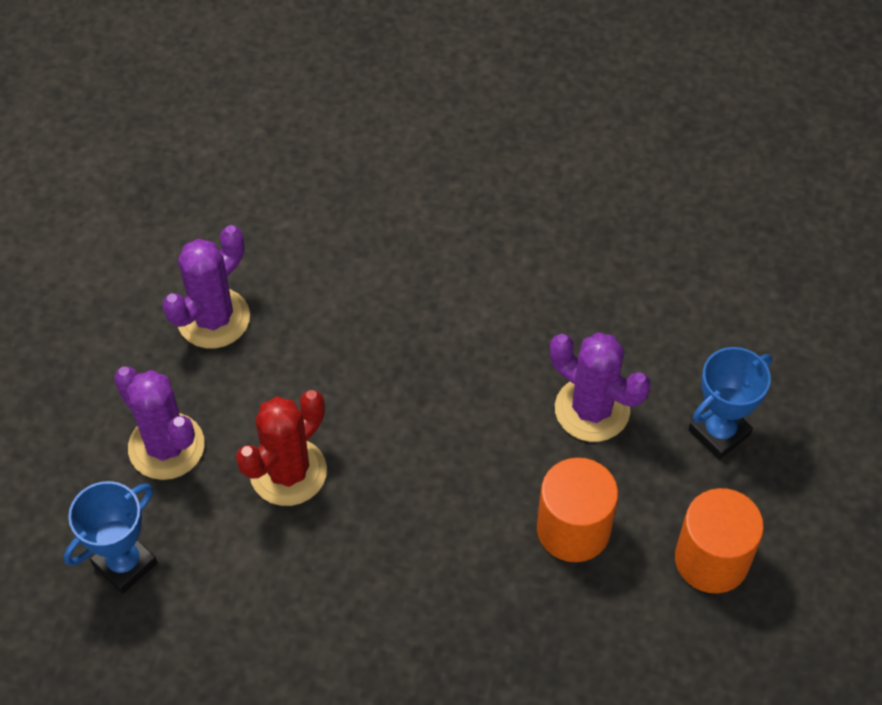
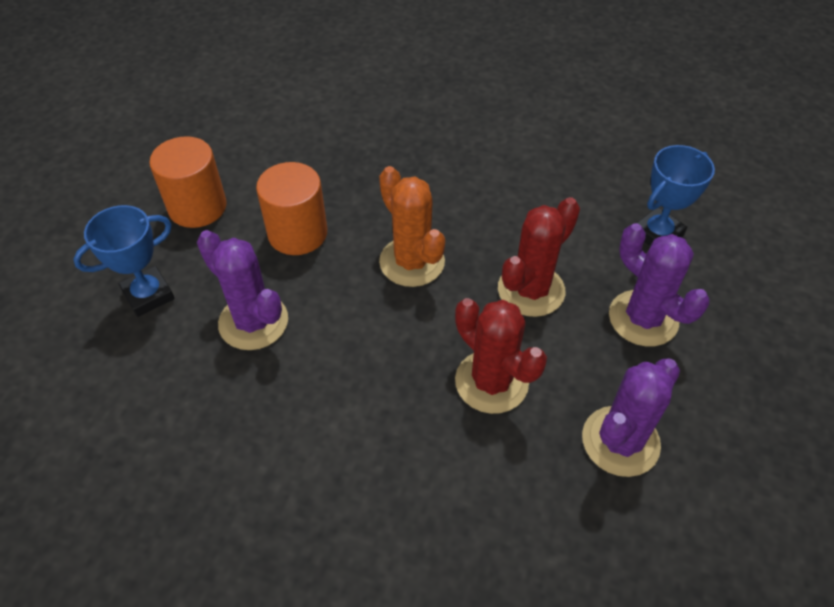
camera: 175 degrees left, 5 degrees down
none -> orange cactus [379,166,445,287]
none -> red cactus [455,298,547,414]

